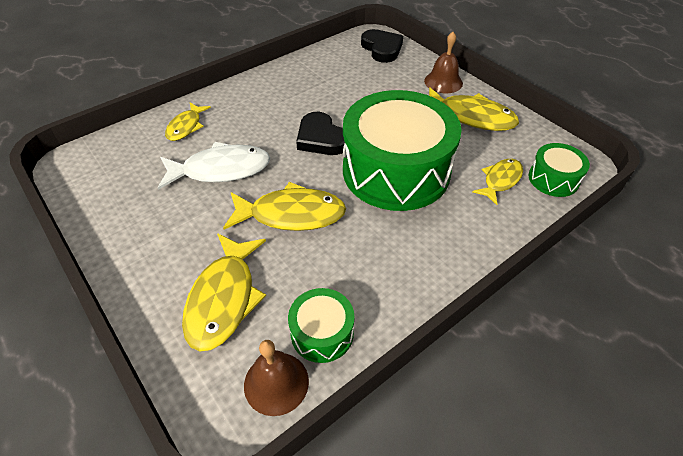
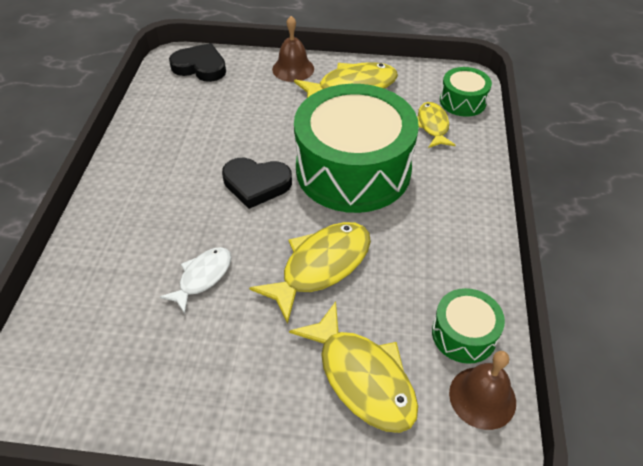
camera: 45 degrees left, 0 degrees up
white fish [158,142,270,189] -> white fish [160,247,232,314], size x0.60
yellow fish [165,102,211,141] -> none

